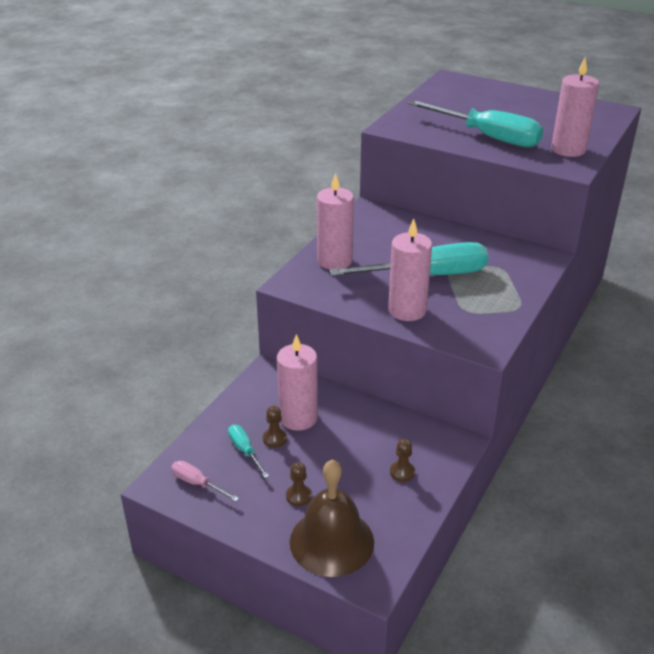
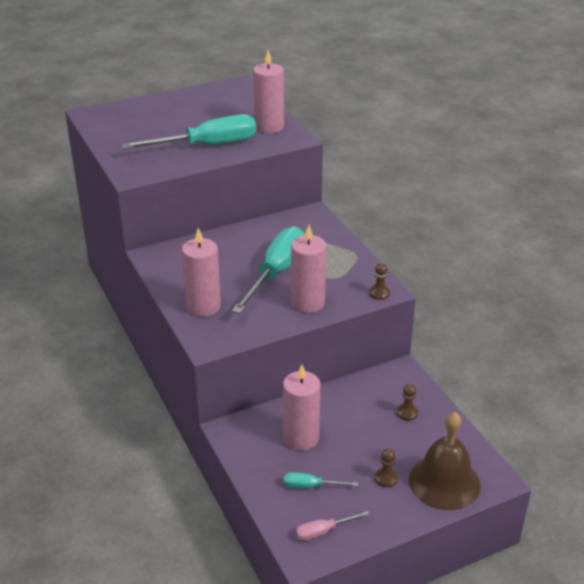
camera: 55 degrees left, 0 degrees up
brown pawn [263,406,287,448] -> brown pawn moved to [369,263,390,300]

